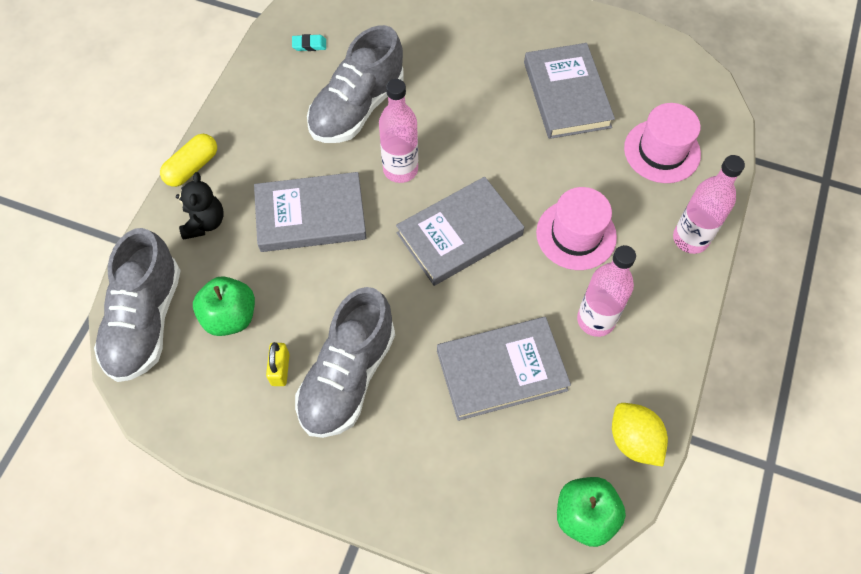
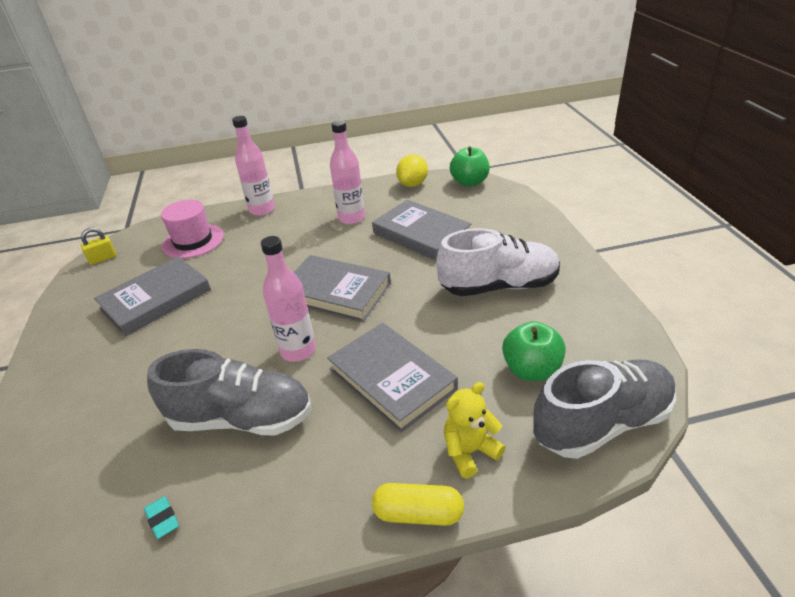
camera: 120 degrees left, 25 degrees down
black teddy bear [176,172,224,240] -> yellow teddy bear [444,382,505,478]
yellow padlock [266,342,289,386] -> yellow padlock moved to [81,227,117,265]
grey shoe [295,287,395,438] -> white shoe [436,228,560,296]
pink hat [536,187,617,270] -> none

